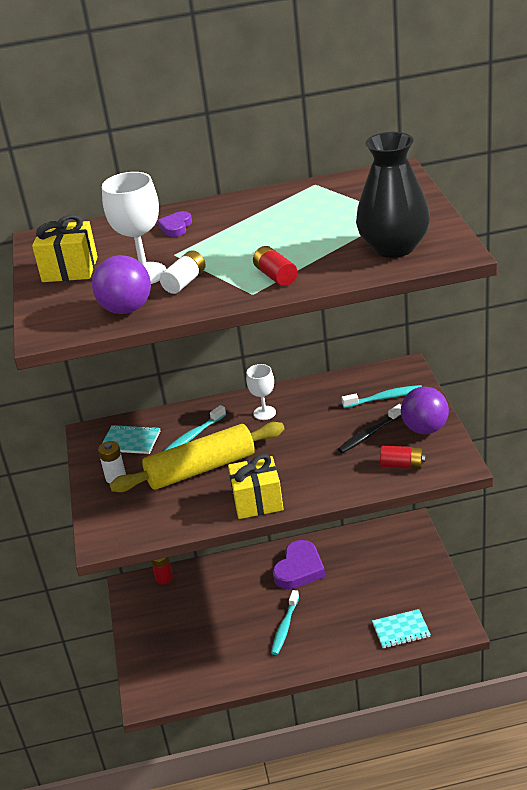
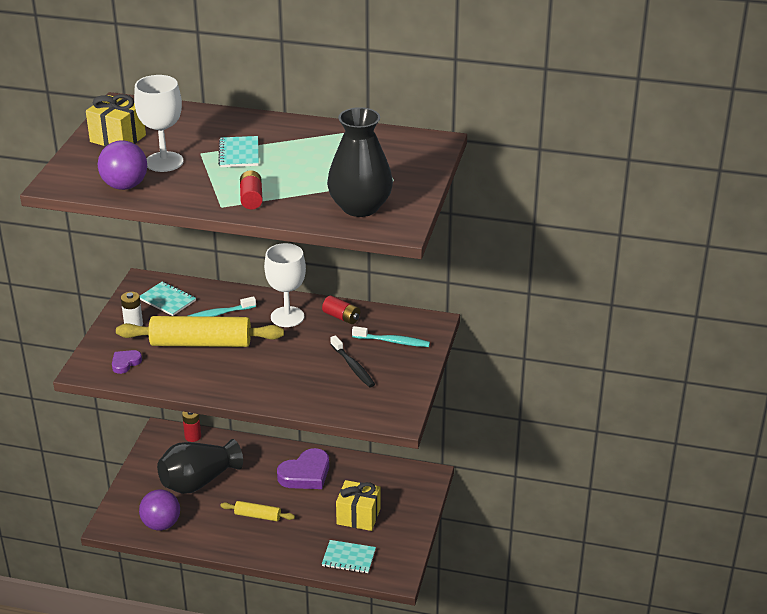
camera: 20 degrees right, 0 degrees up
purple heart [158,211,192,237] -> purple heart moved to [112,350,142,374]
white battery [160,250,206,294] -> none
yellow gift [228,454,284,519] -> yellow gift moved to [336,480,380,531]
white goblet [246,364,276,420] -> white goblet [264,243,306,327], size x1.59
turquoise toothbrush [271,590,299,655] -> yellow rolling pin [220,501,295,521]
black toothbrush [338,404,402,453] -> black toothbrush turned 105 degrees counterclockwise [330,335,375,387]
red battery [380,446,426,469] -> red battery moved to [322,296,360,324]
purple ball [401,387,449,434] -> purple ball moved to [139,489,180,531]
none -> black vase [157,439,243,494]
none -> turquoise notebook [218,136,259,167]

